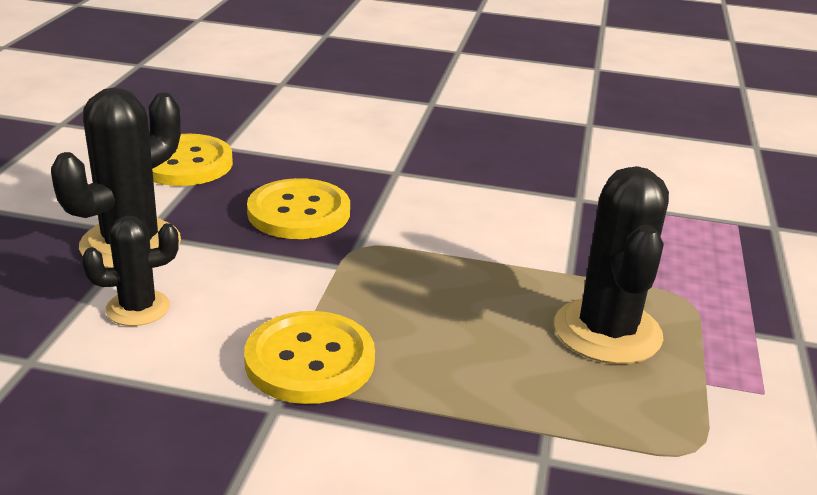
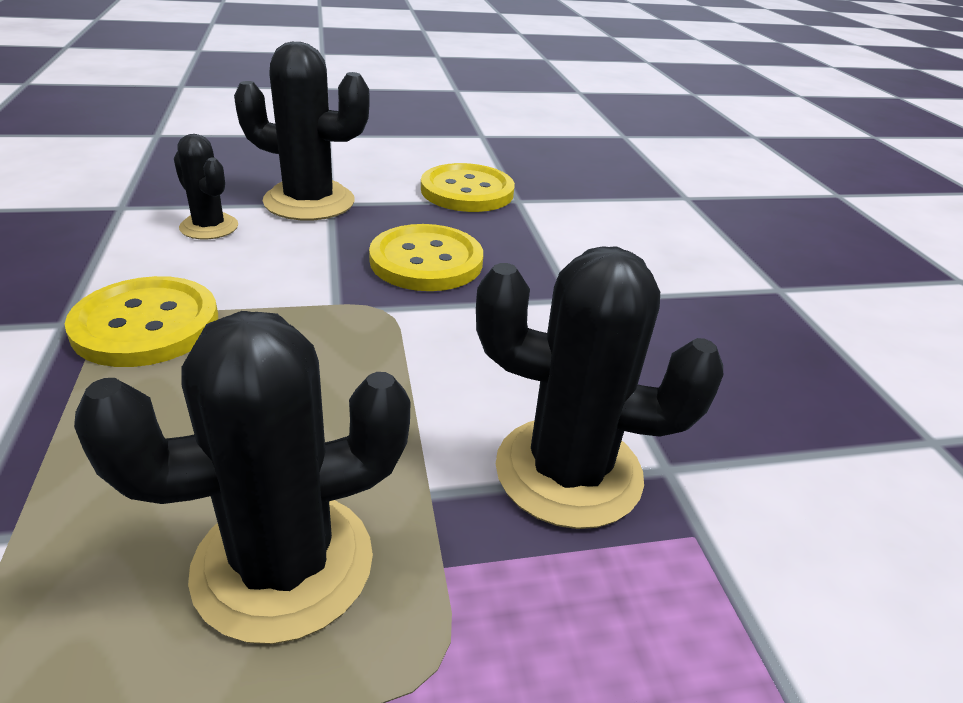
camera: 65 degrees right, 5 degrees up
none -> black cactus [476,247,723,529]

